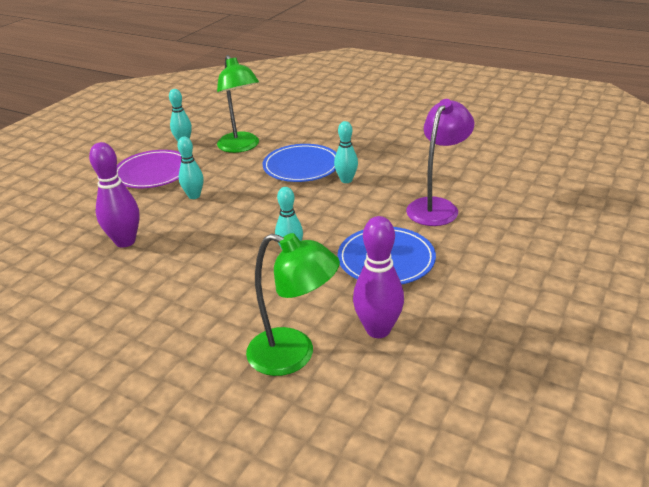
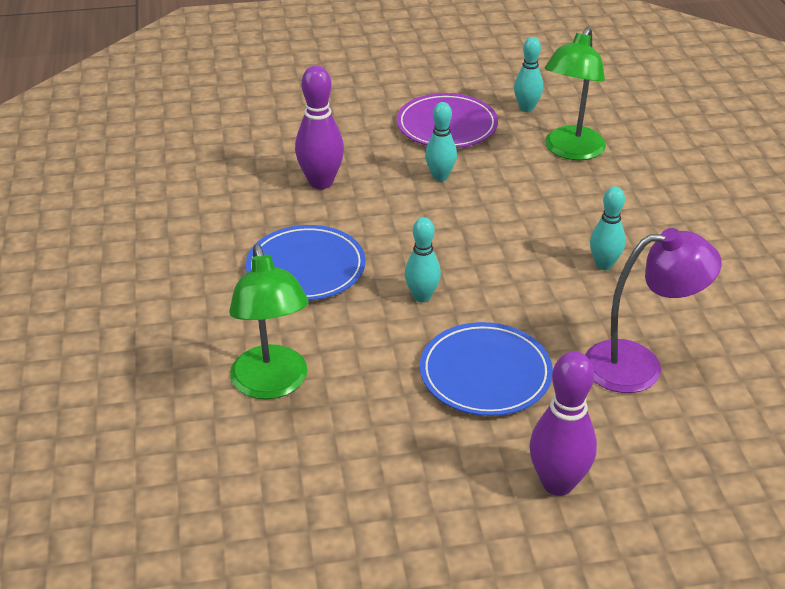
camera: 50 degrees right, 5 degrees up
blue plate [263,144,337,182] -> blue plate moved to [246,225,365,301]
purple bowling pin [353,216,404,338] -> purple bowling pin moved to [530,352,597,496]

